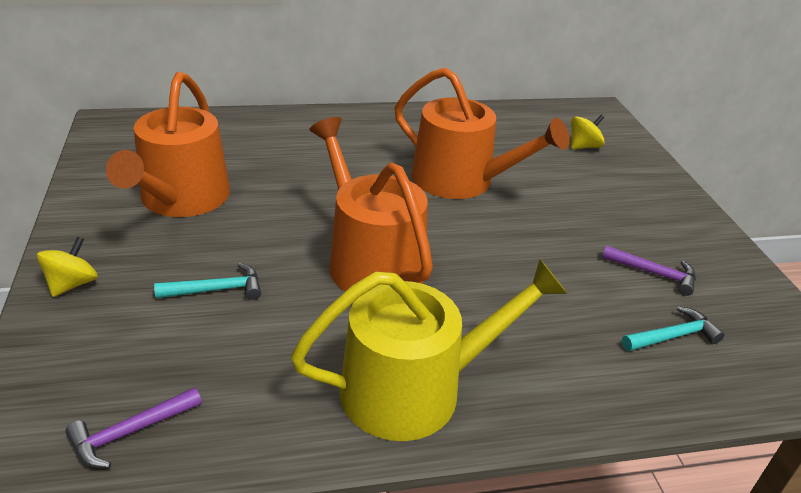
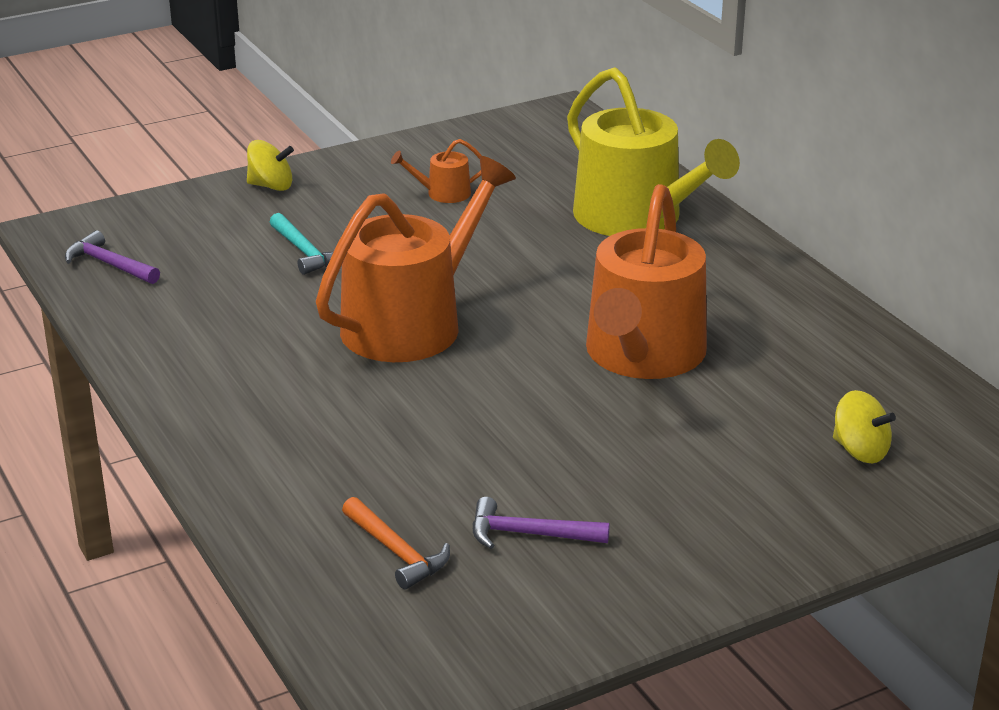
camera: 75 degrees right, 5 degrees down
orange watering can [106,72,230,217] -> orange watering can [391,139,482,203], size x0.41
yellow watering can [291,259,568,441] -> yellow watering can moved to [567,67,740,236]
purple hammer [602,246,696,296] -> purple hammer turned 90 degrees clockwise [472,497,610,549]
turquoise hammer [622,306,725,351] -> orange hammer [342,497,450,590]

